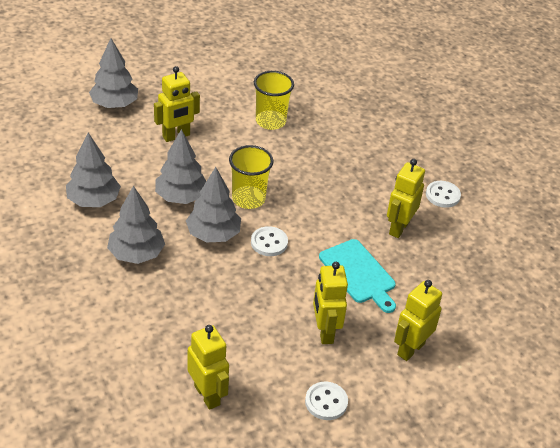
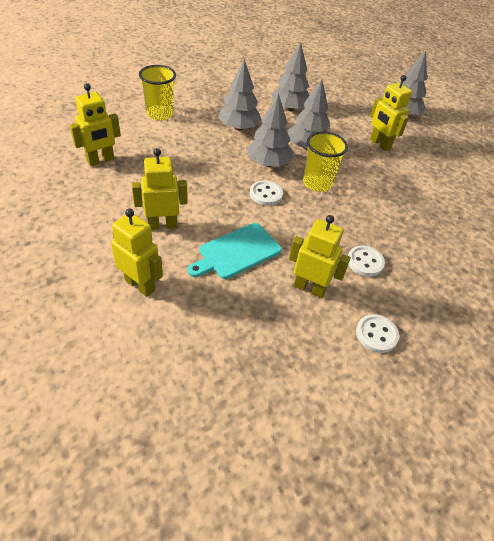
camera: 85 degrees right, 5 degrees up
yellow cup [254,71,294,130] -> yellow cup moved to [139,65,176,120]
white button [305,382,348,420] -> white button moved to [348,246,385,277]

